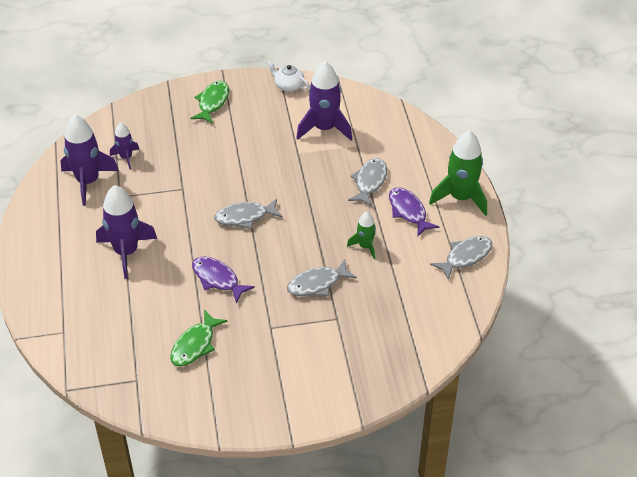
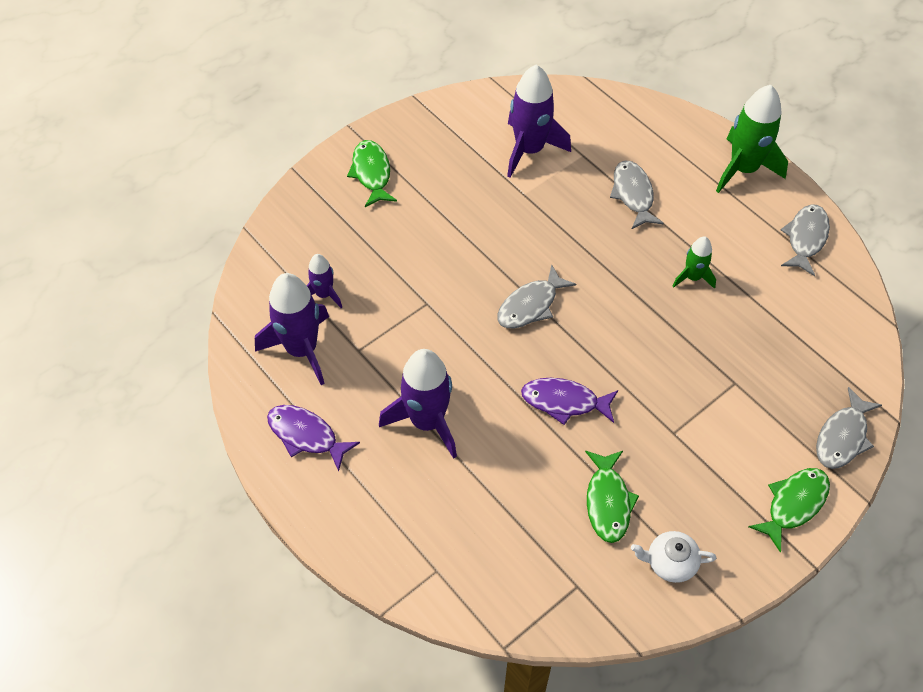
camera: 30 degrees left, 10 degrees up
white teapot [267,60,309,92] -> white teapot moved to [631,531,717,583]
grey fish [287,259,357,296] -> grey fish moved to [816,387,882,469]
purple fish [389,187,439,237] -> purple fish moved to [267,405,360,471]
none -> green fish [748,468,830,553]

